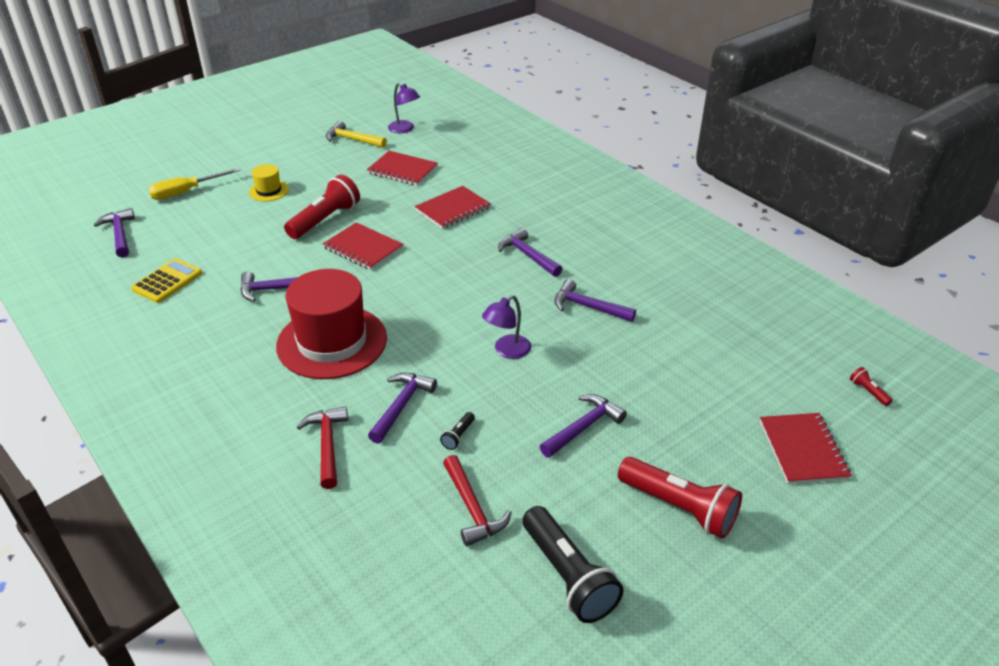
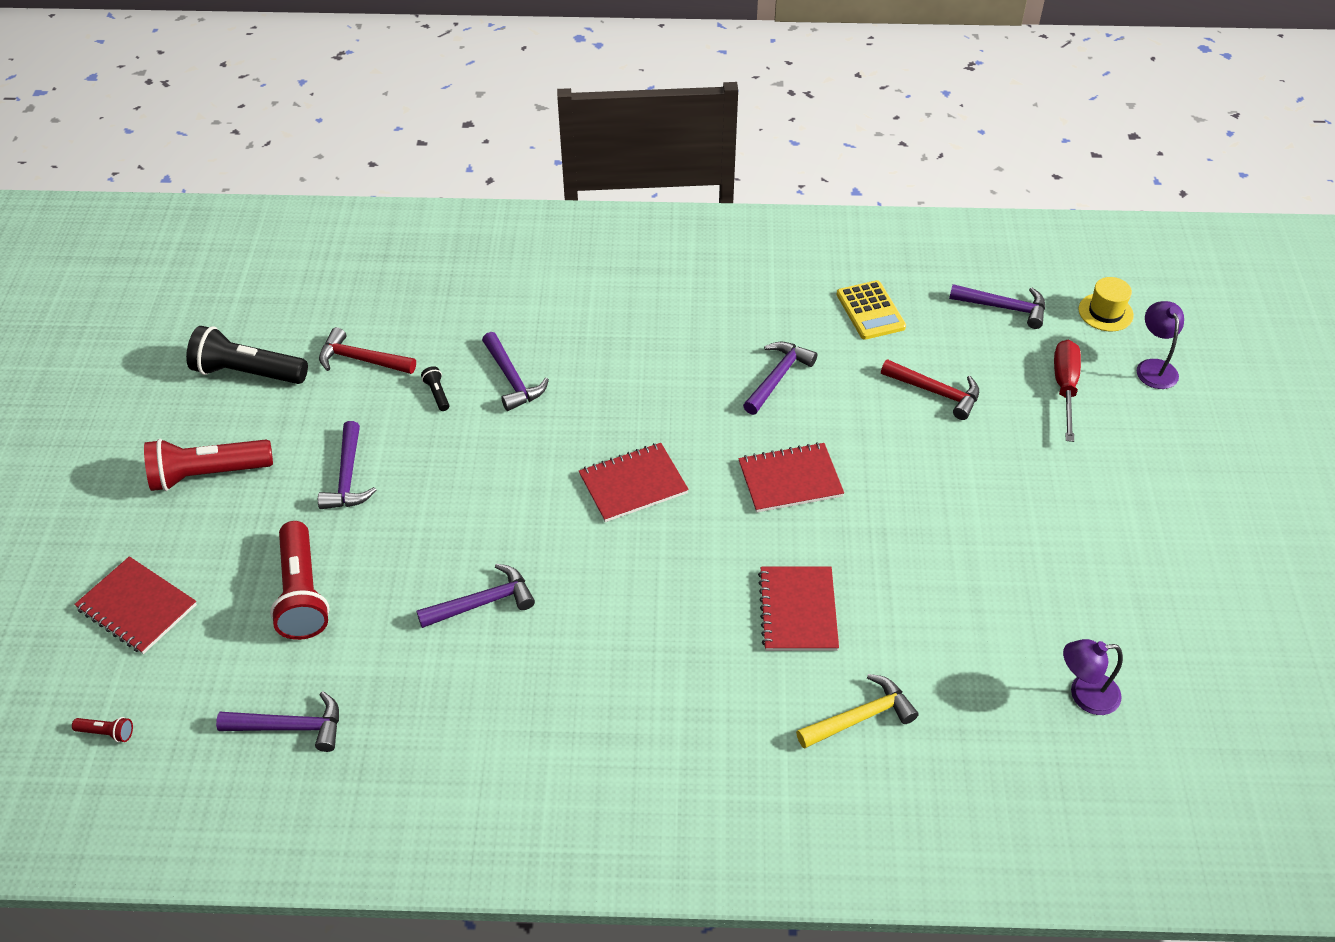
camera: 130 degrees right, 10 degrees up
yellow screwdriver [148,168,241,200] -> red screwdriver [1054,340,1081,442]
yellow hat [249,164,289,201] -> yellow hat moved to [1079,277,1134,331]
red hat [276,269,387,379] -> none
red flashlight [284,175,360,239] -> red flashlight moved to [270,521,330,640]
red hammer [297,406,348,489] -> red hammer moved to [881,359,979,420]
yellow hammer [326,121,387,148] -> yellow hammer moved to [796,674,918,749]
red notebook [367,151,438,186] -> red notebook moved to [579,443,689,522]
purple lamp [482,295,531,359] -> purple lamp moved to [1137,301,1184,389]
purple hammer [498,228,562,277] -> purple hammer moved to [216,691,339,752]

